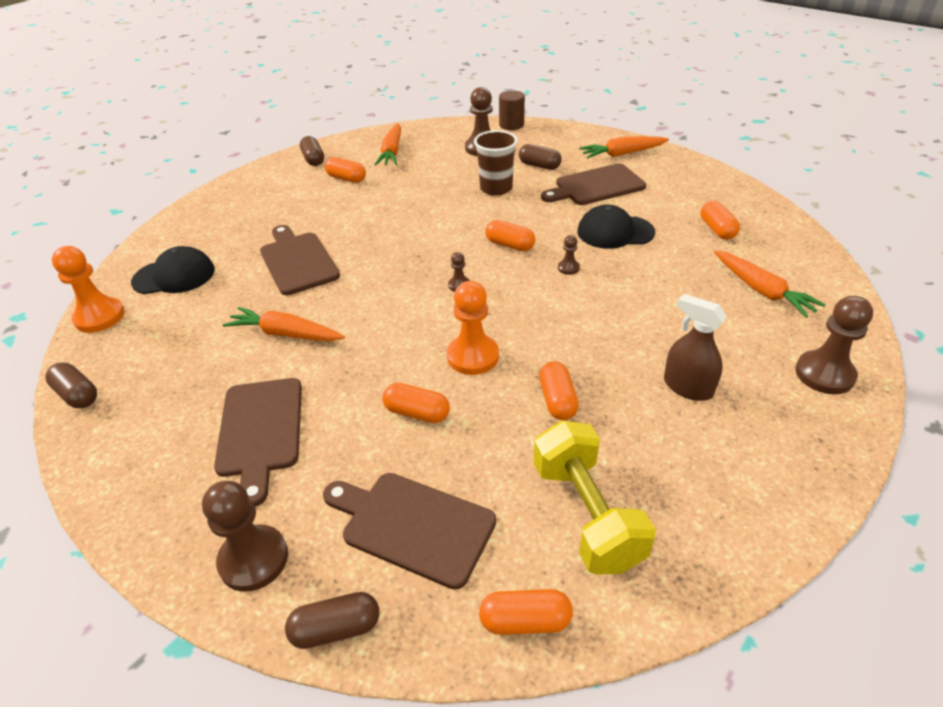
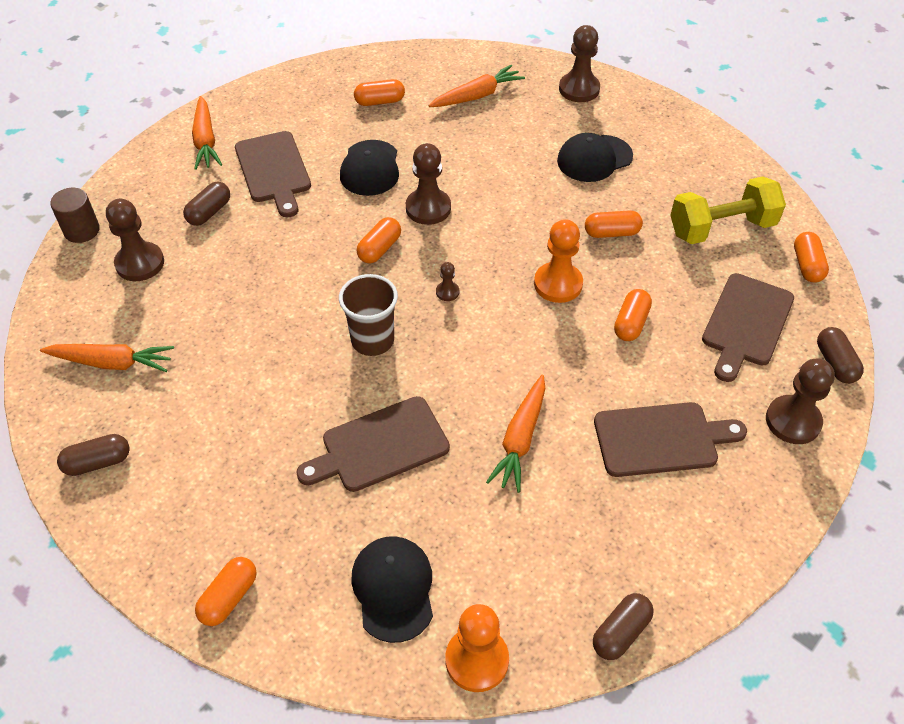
camera: 90 degrees left, 10 degrees up
orange capsule [325,157,366,183] -> orange capsule moved to [195,557,257,626]
brown cup [474,130,518,196] -> brown cup moved to [339,274,398,356]
brown pawn [558,235,580,275] -> brown pawn [406,143,451,225], size x2.07
brown spray bottle [664,294,727,401] -> black cap [557,133,633,182]

